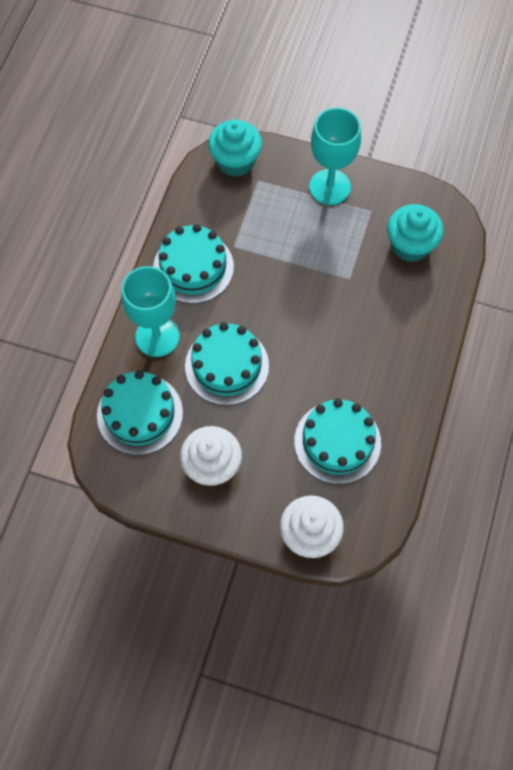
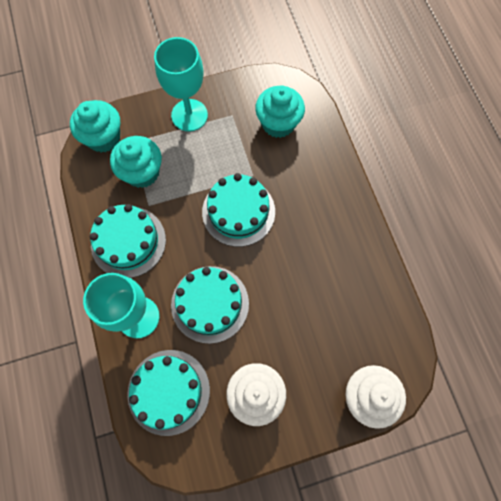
camera: 35 degrees left, 5 degrees up
turquoise cake [294,398,381,484] -> turquoise cake moved to [202,173,275,247]
none -> turquoise cupcake [110,136,162,188]

